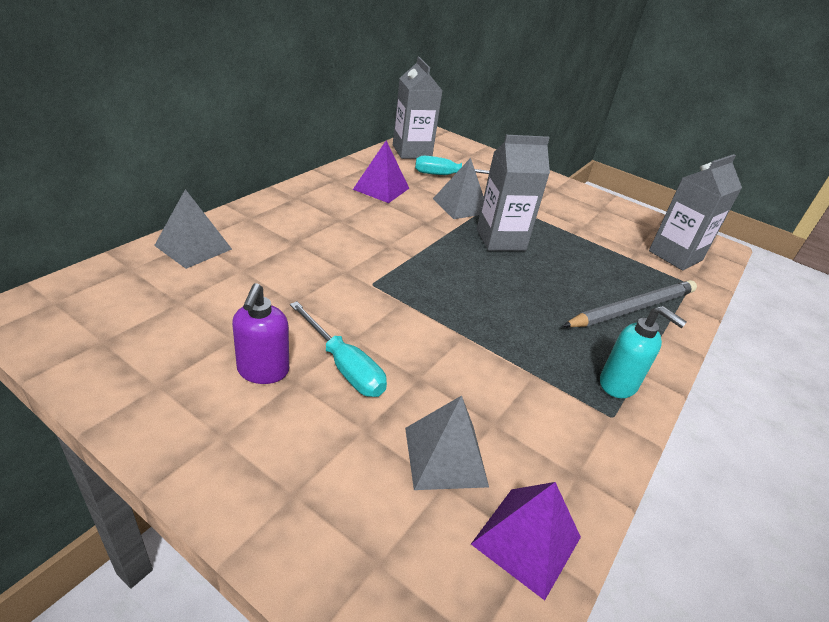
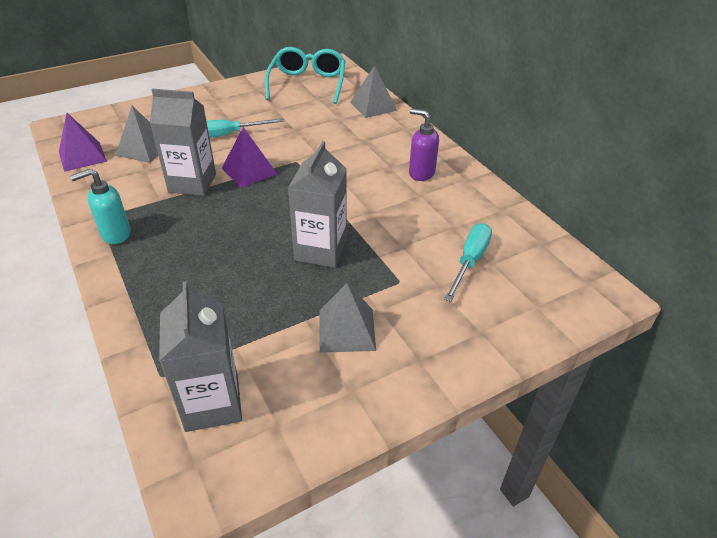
camera: 120 degrees right, 5 degrees up
purple soap dispenser [232,283,289,384] -> purple soap dispenser moved to [409,109,439,181]
purple pyramid [353,140,409,203] -> purple pyramid moved to [221,127,277,188]
grey carton [393,57,443,159] -> grey carton moved to [150,89,216,196]
grey pyramid [433,158,484,219] -> grey pyramid moved to [320,283,376,353]
grey pencil [562,280,697,327] -> none
none -> turquoise glasses [265,47,345,104]

